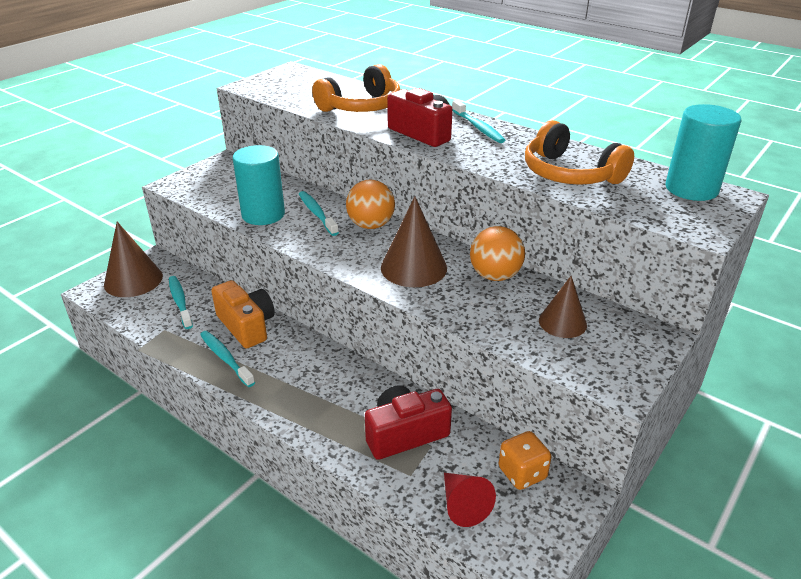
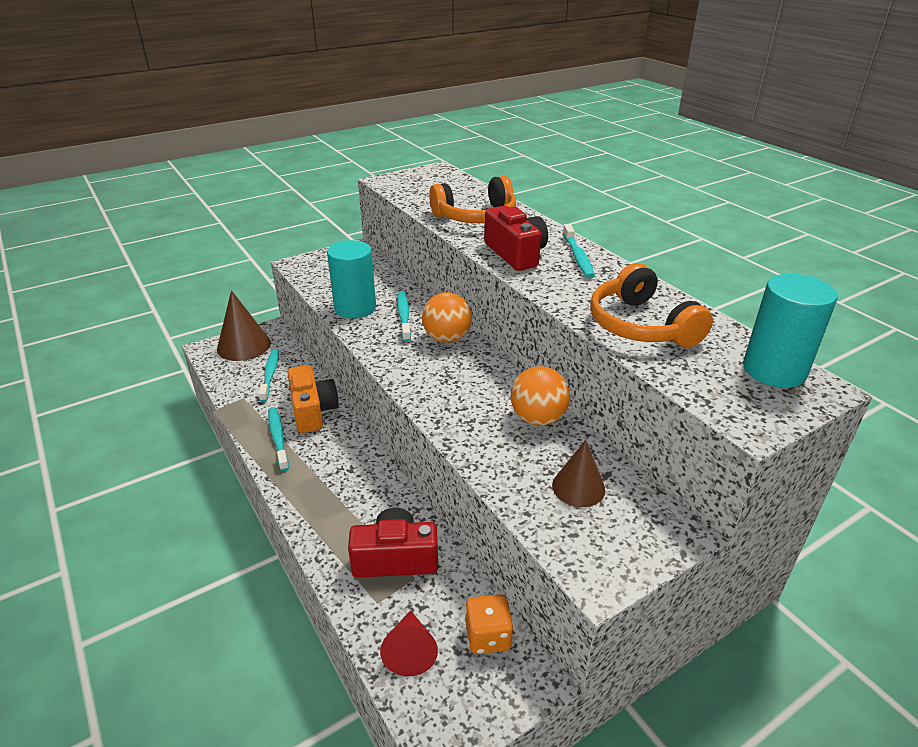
camera: 20 degrees right, 0 degrees up
brown cone [381,197,447,287] -> none

